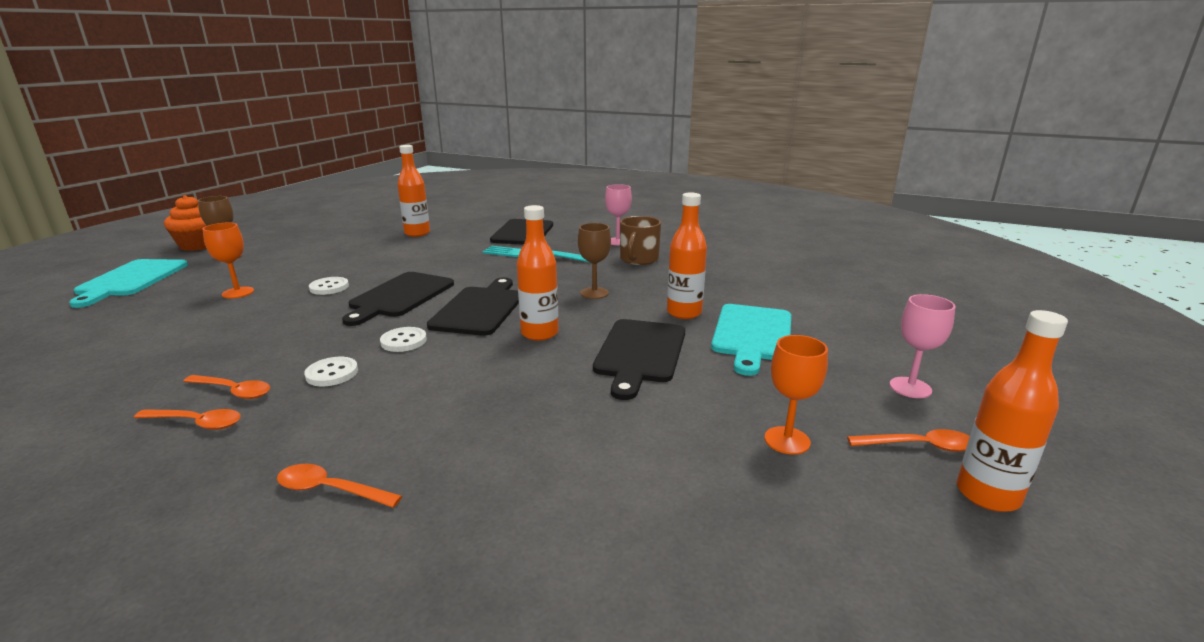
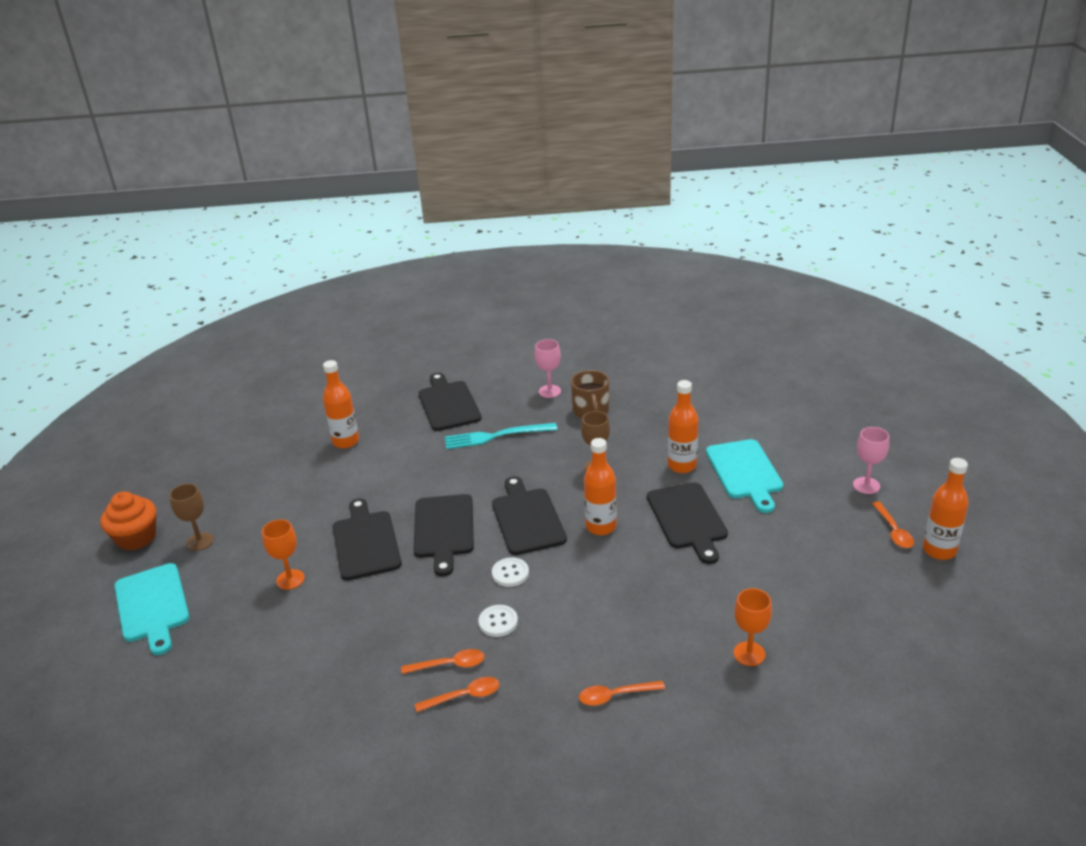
camera: 25 degrees left, 10 degrees up
white button [309,277,349,295] -> black cutting board [333,498,402,581]
orange goblet [764,335,828,455] -> orange goblet moved to [734,588,772,666]
orange spoon [847,429,970,452] -> orange spoon turned 105 degrees clockwise [872,501,914,548]

